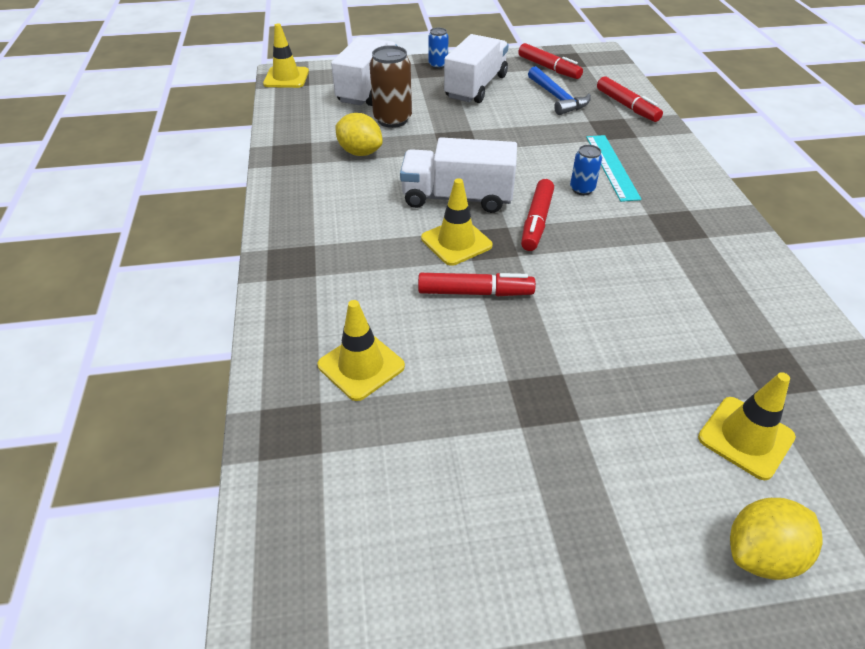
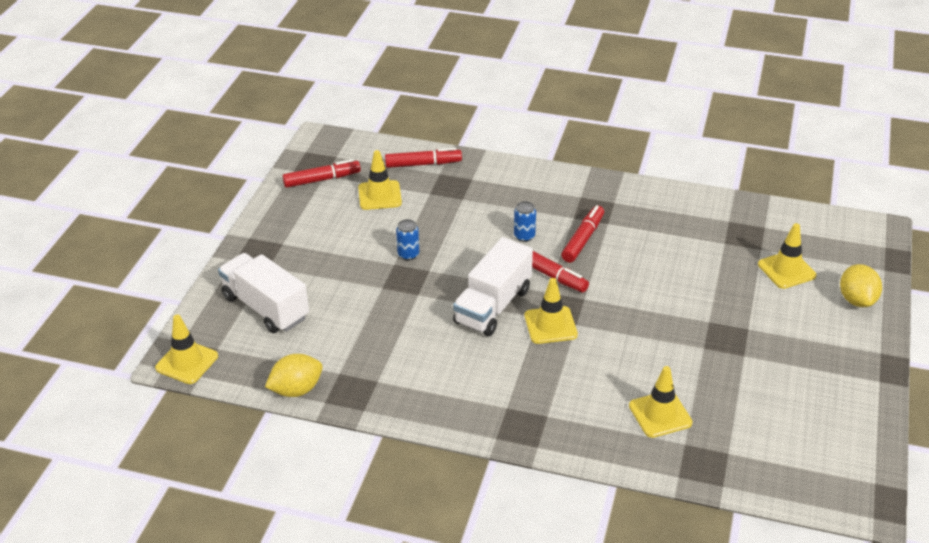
camera: 65 degrees left, 5 degrees down
yellow lemon [336,113,383,156] -> yellow lemon moved to [265,354,323,397]
brown can [369,45,412,128] -> none
red marker [418,273,536,296] -> red marker moved to [561,205,604,263]
blue can [428,28,448,69] -> blue can moved to [396,219,419,261]
white truck [444,34,509,103] -> none
blue hammer [528,66,591,115] -> yellow traffic cone [358,150,402,210]
turquoise ruler [586,135,642,202] -> none

